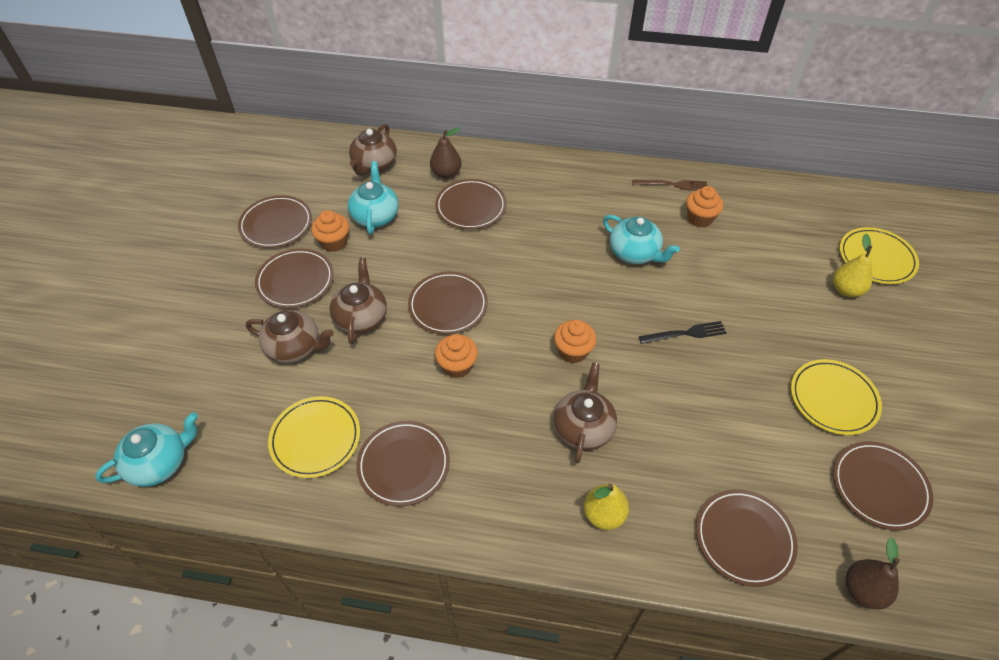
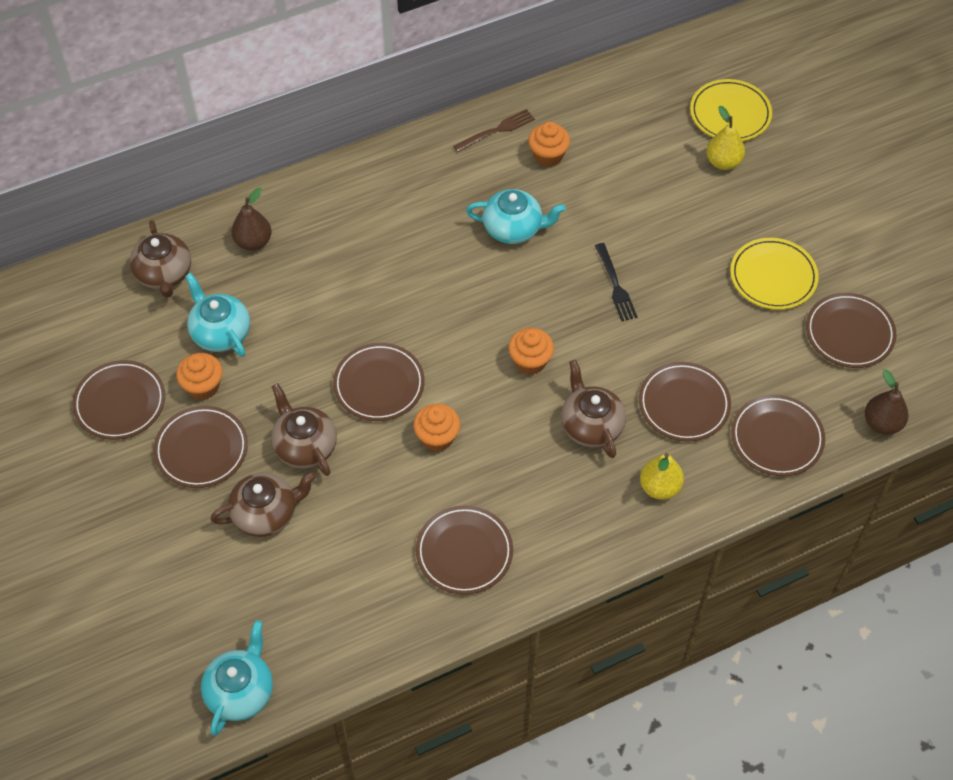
camera: 35 degrees left, 5 degrees up
yellow plate [268,396,360,478] -> none
brown plate [435,179,507,230] -> brown plate moved to [639,362,731,442]
black fork [639,321,726,344] -> black fork turned 120 degrees clockwise [595,243,638,321]

